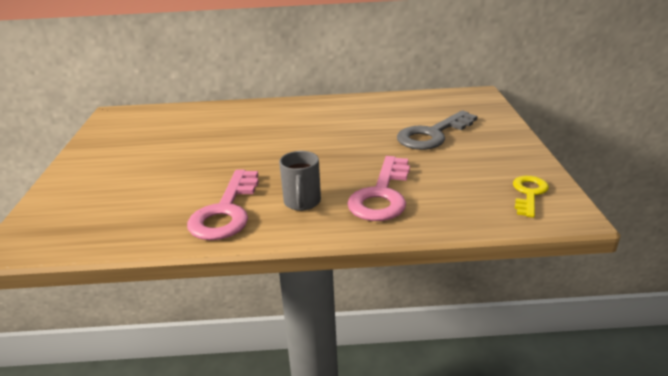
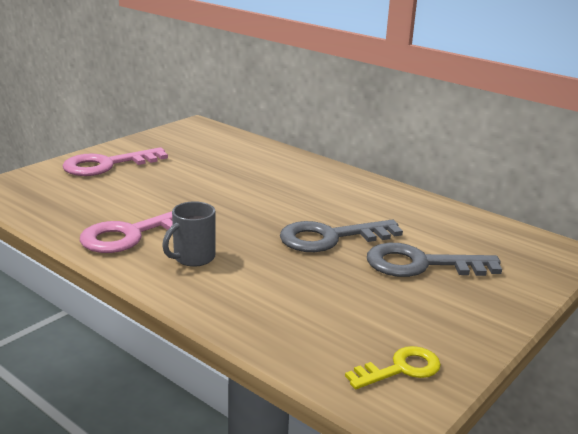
camera: 40 degrees right, 5 degrees down
pink key [347,156,410,221] -> pink key moved to [63,147,168,176]
none -> grey key [280,220,403,252]

